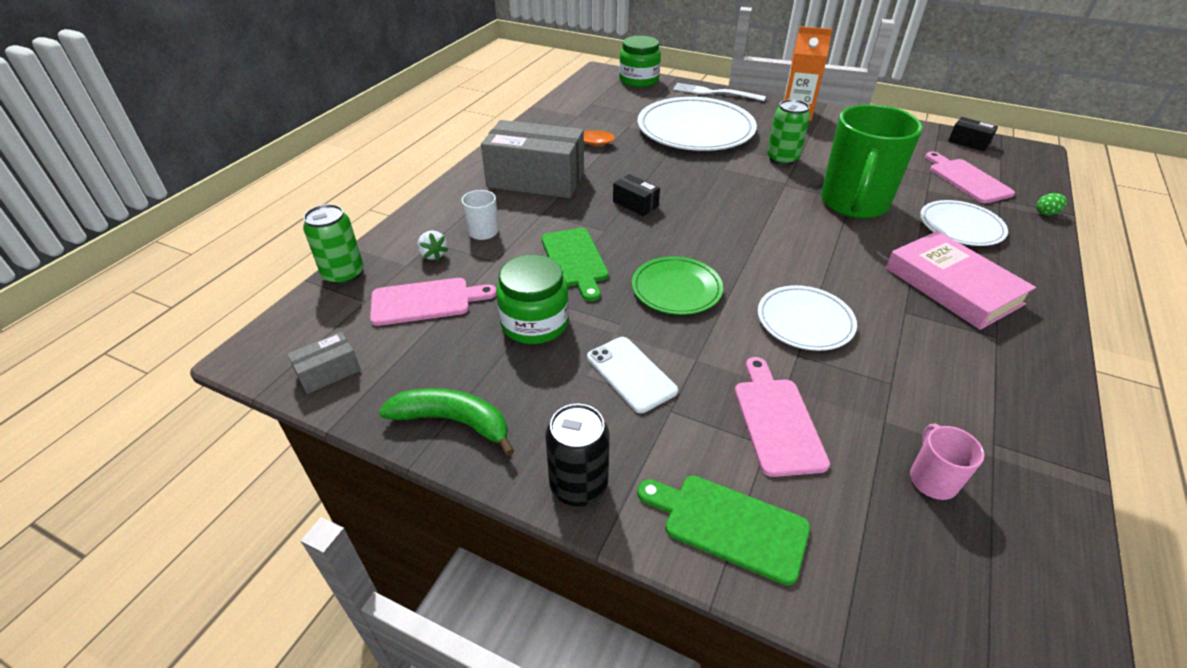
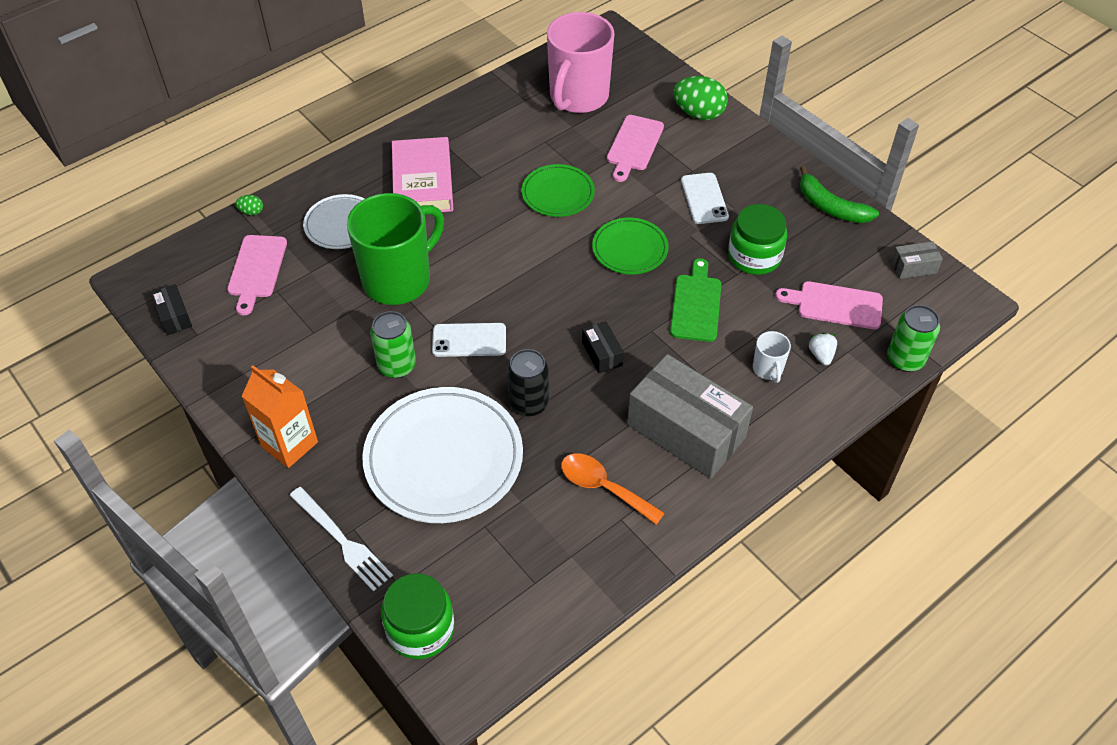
camera: 155 degrees left, 10 degrees up
black can [545,404,609,507] -> black can moved to [507,349,549,417]
green cutting board [637,476,810,586] -> green egg [673,76,728,120]
white plate [758,285,857,351] -> green plate [521,164,595,217]
pink mug [910,424,985,500] -> pink mug [547,12,615,113], size x2.34
none -> white phone [432,323,506,357]

